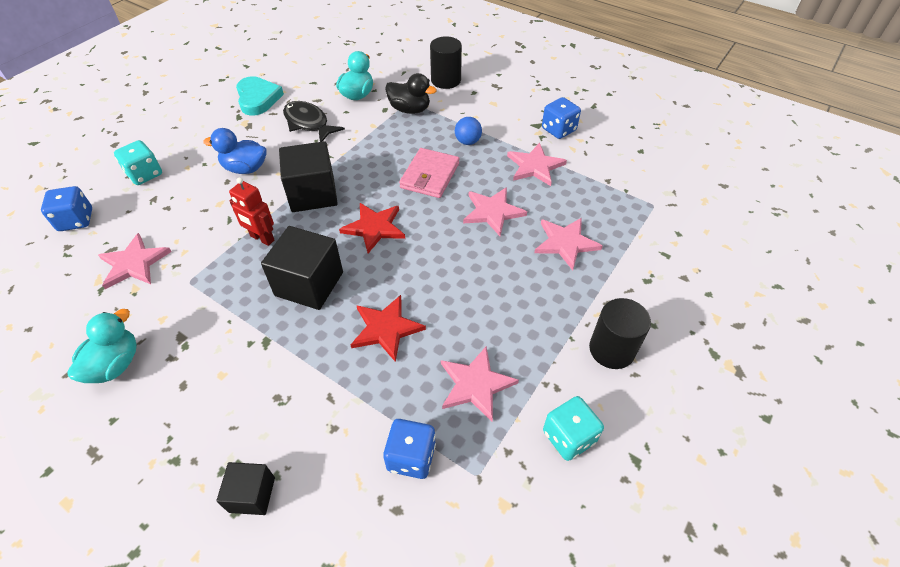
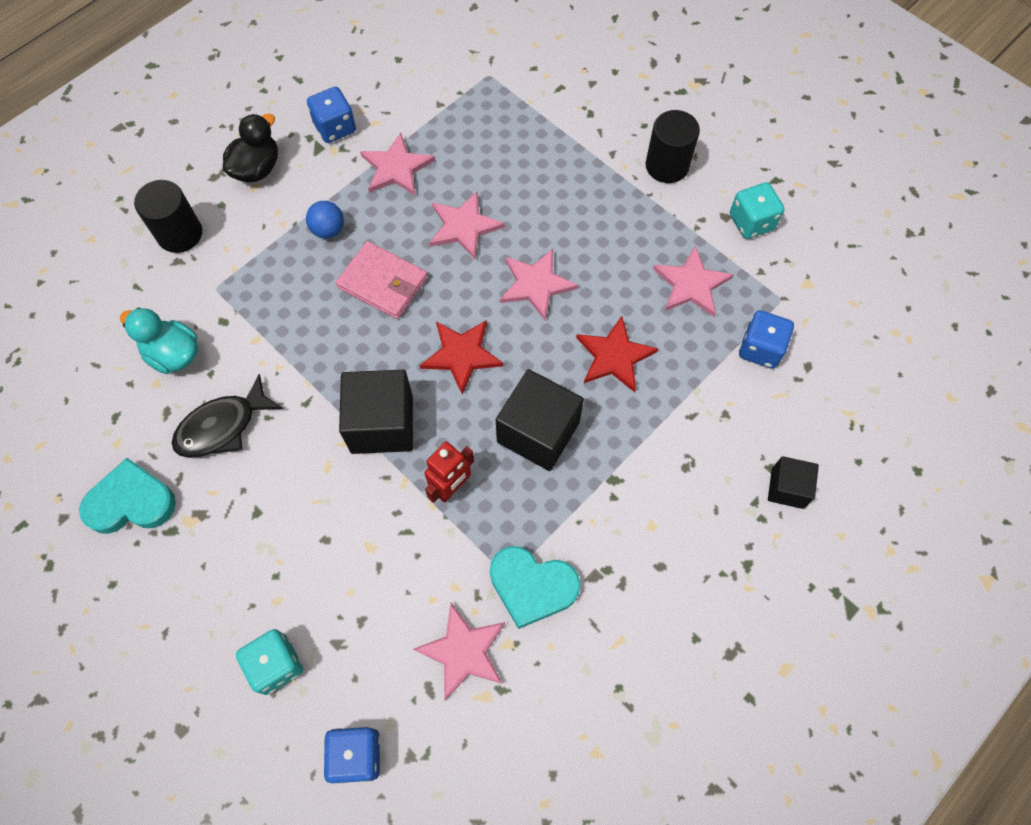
camera: 80 degrees left, 15 degrees up
turquoise duck [67,309,137,383] -> none
blue duck [203,128,266,174] -> none
black duck [385,73,437,114] -> black duck moved to [223,114,278,183]
pink star [534,218,603,270] -> pink star moved to [500,249,578,320]
none -> turquoise heart [490,546,580,629]

